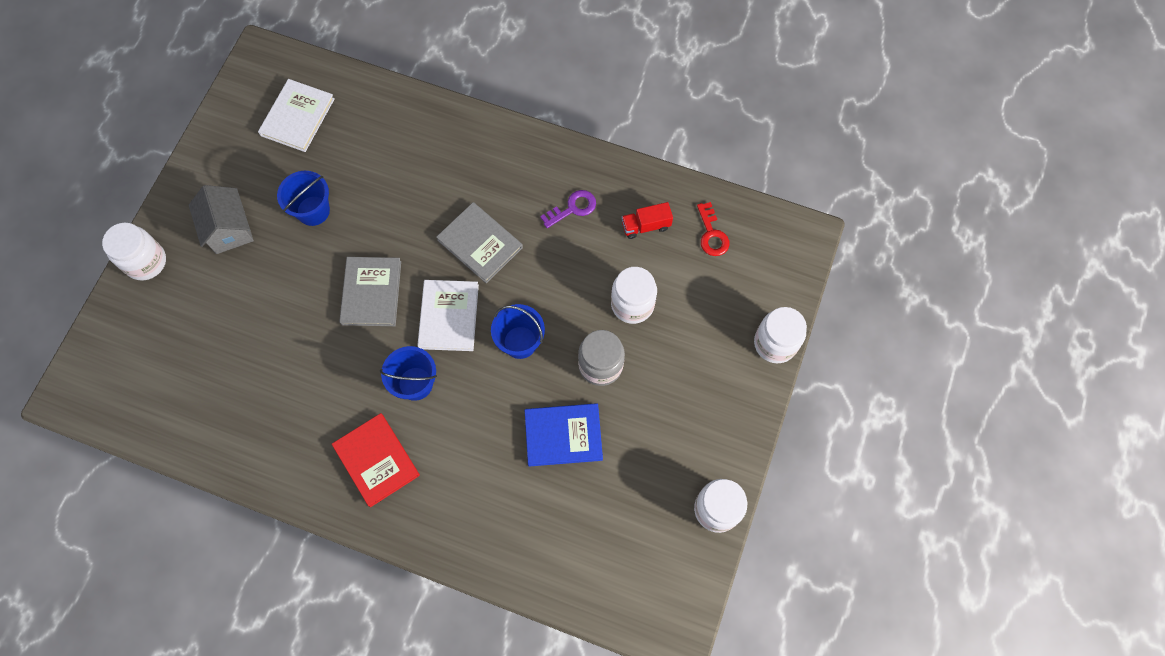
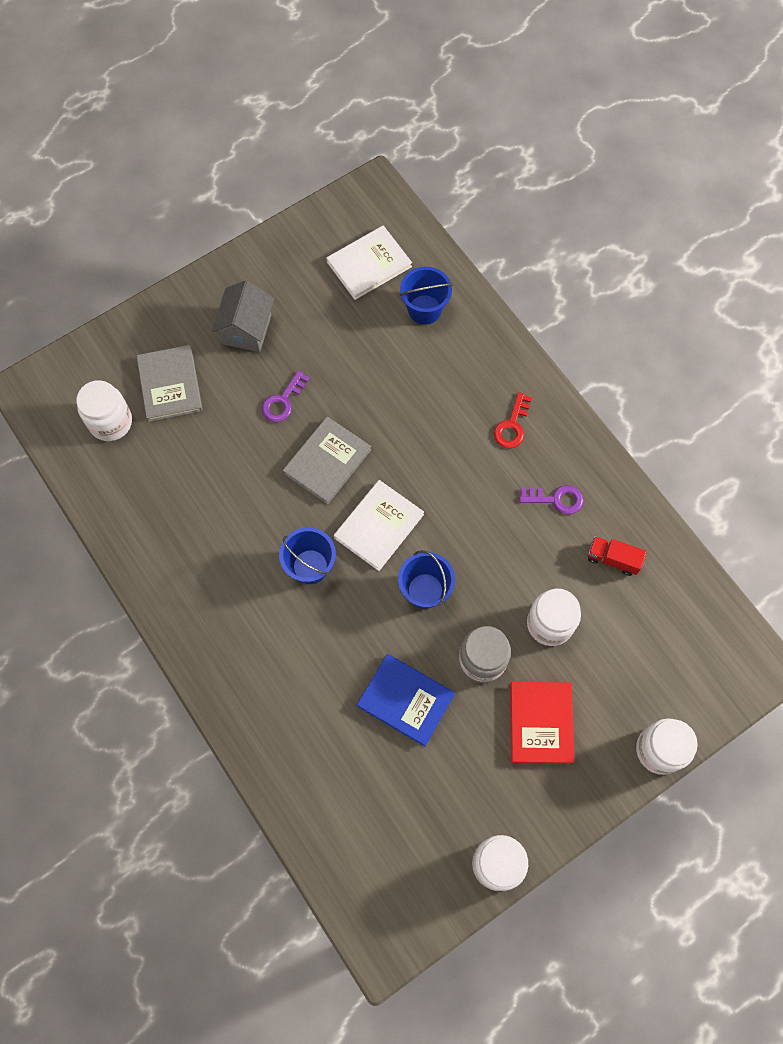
camera: 35 degrees right, 0 degrees up
white jar [102,223,166,280] -> white jar moved to [76,380,132,441]
blue bucket [277,171,330,226] -> blue bucket moved to [399,267,453,325]
red book [332,413,420,507] -> red book moved to [510,681,574,764]
grey book [436,202,523,283] -> grey book moved to [137,345,203,422]
red key [697,202,730,256] -> red key moved to [494,392,532,448]
none -> purple key [261,370,310,422]

